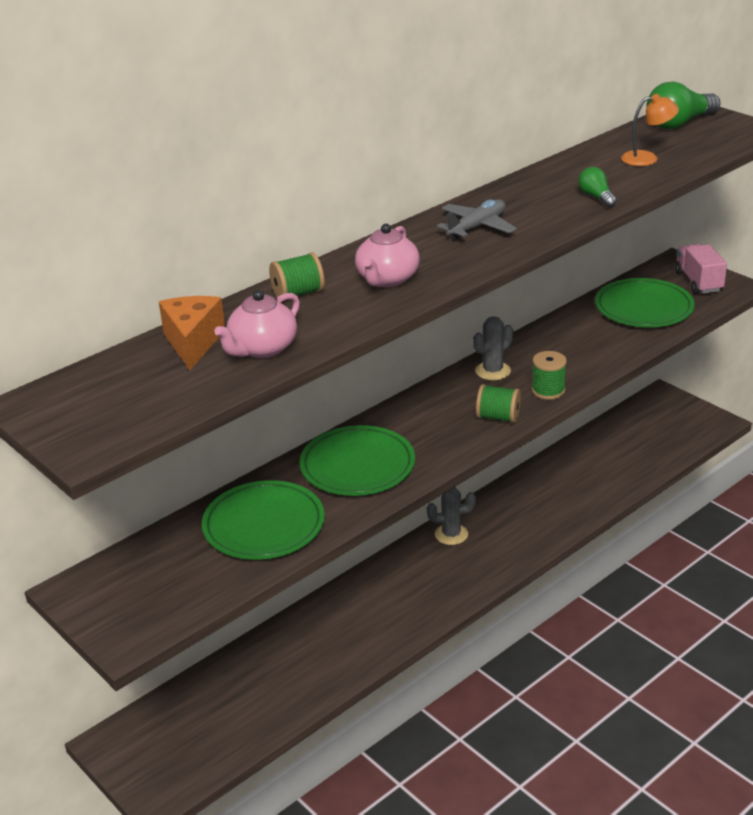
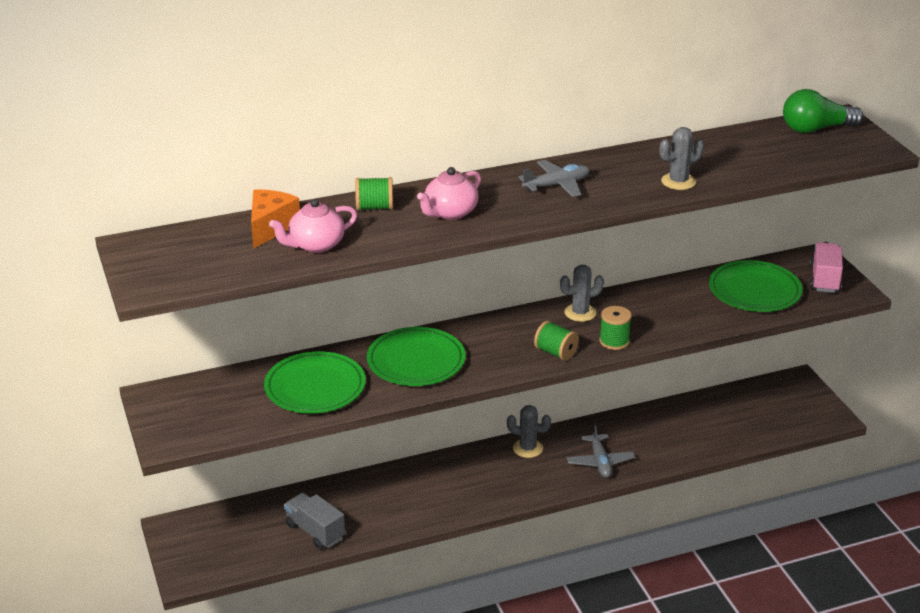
camera: 20 degrees right, 0 degrees up
green light bulb [578,167,617,208] -> grey cactus [659,127,704,190]
orange lamp [621,94,679,166] -> none
none -> grey truck [284,493,345,550]
none -> grey plane [567,423,635,478]

